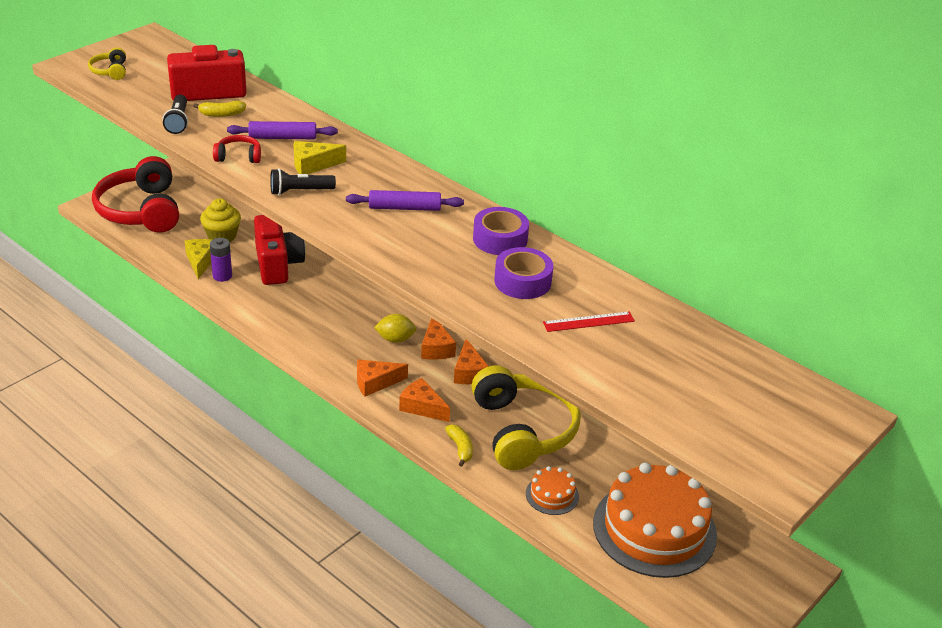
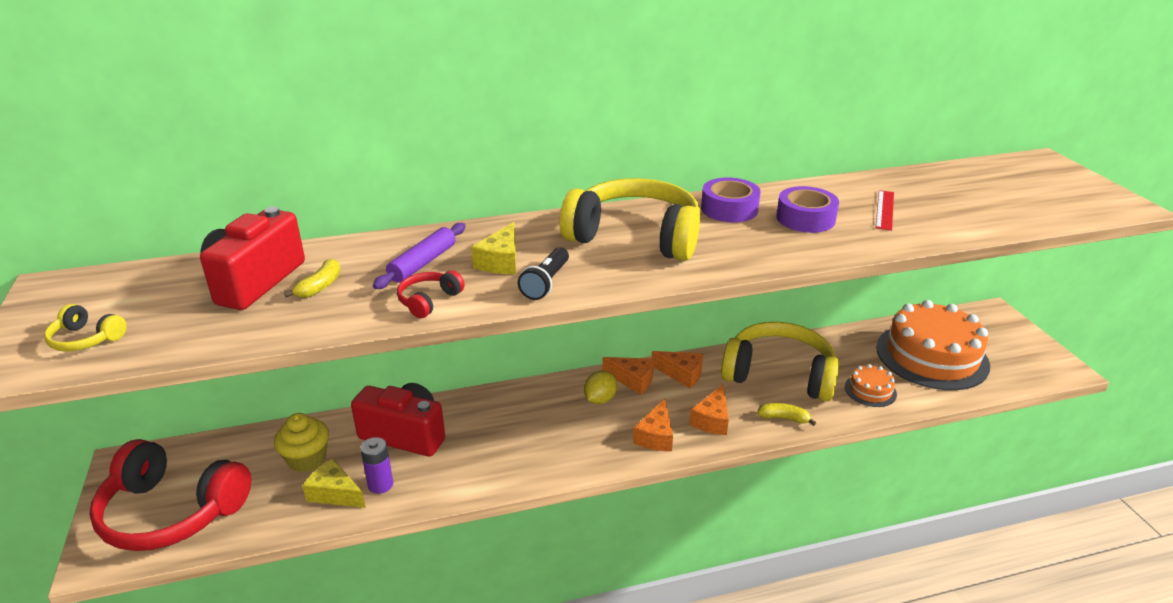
camera: 55 degrees left, 5 degrees down
black flashlight [162,95,188,134] -> none
purple rolling pin [346,190,464,211] -> yellow headphones [559,178,701,261]
orange cheese [399,378,450,422] -> orange cheese turned 45 degrees counterclockwise [689,384,729,435]

